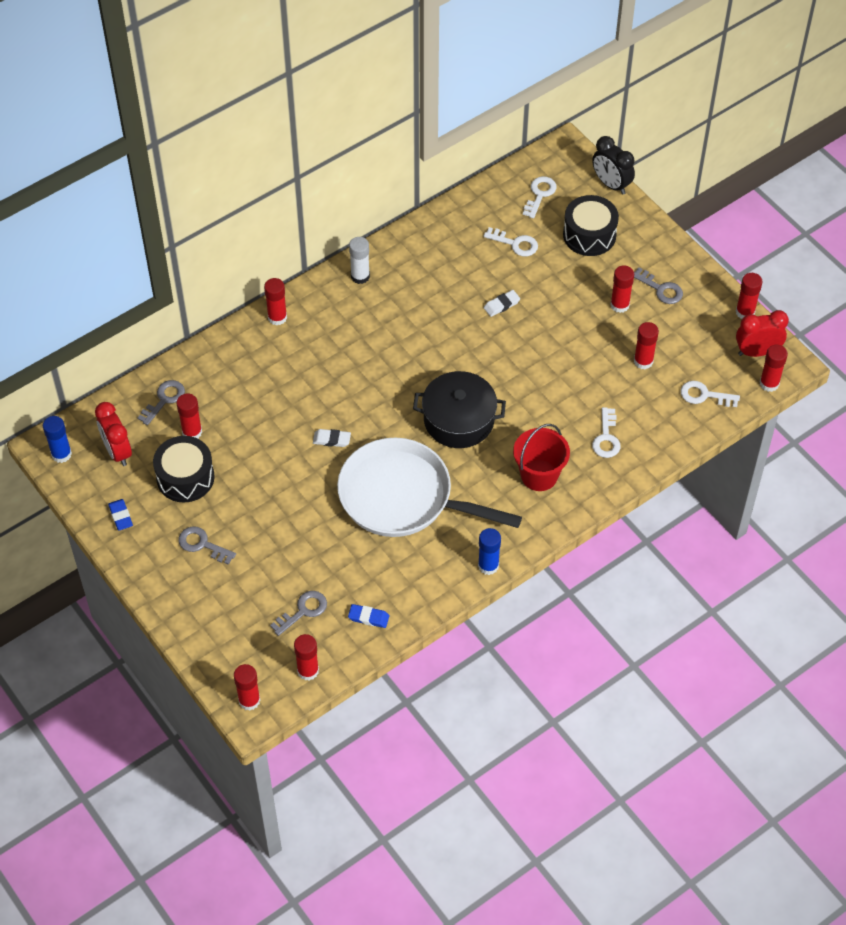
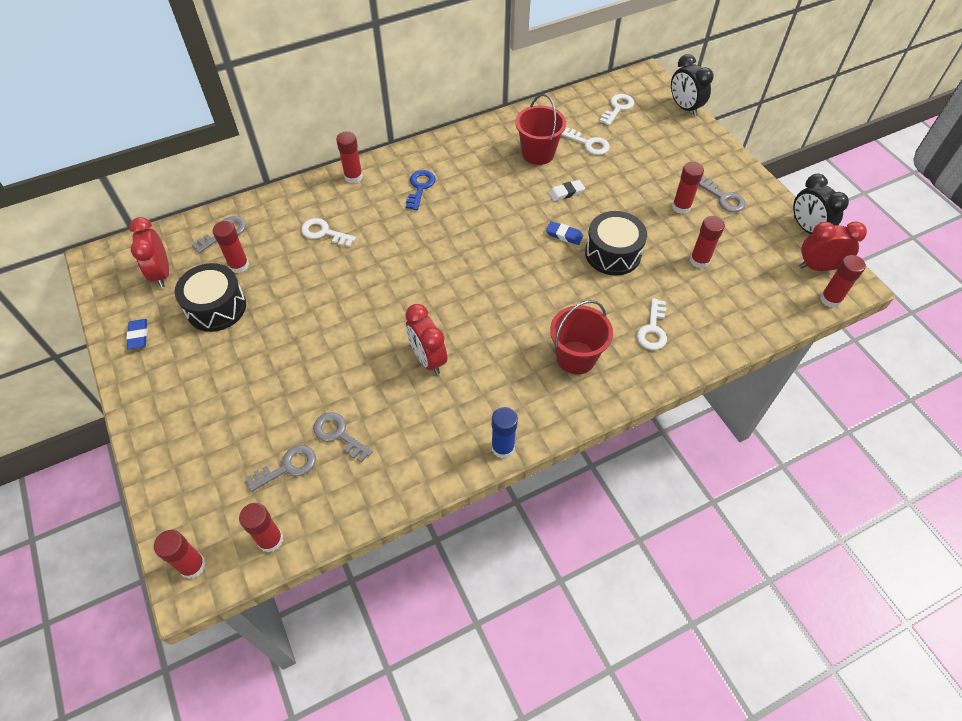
camera: 10 degrees right, 0 degrees up
blue glue stick [43,416,72,463] -> none
grey key [178,526,236,565] -> grey key moved to [313,412,373,463]
white eraser [313,429,351,447] -> none
white pan [337,438,522,537] -> red clock [405,304,447,375]
blue eraser [348,604,389,628] -> blue eraser moved to [546,221,583,245]
white glue stick [349,237,370,284] -> none
black pot [413,371,506,448] -> none
black drum [563,195,619,256] -> black drum moved to [585,211,647,276]
white key [681,381,740,407] -> white key moved to [301,218,356,247]
red glue stick [736,273,763,319] -> black clock [793,174,849,234]
none -> blue key [406,170,436,210]
none -> red bucket [515,94,566,165]

